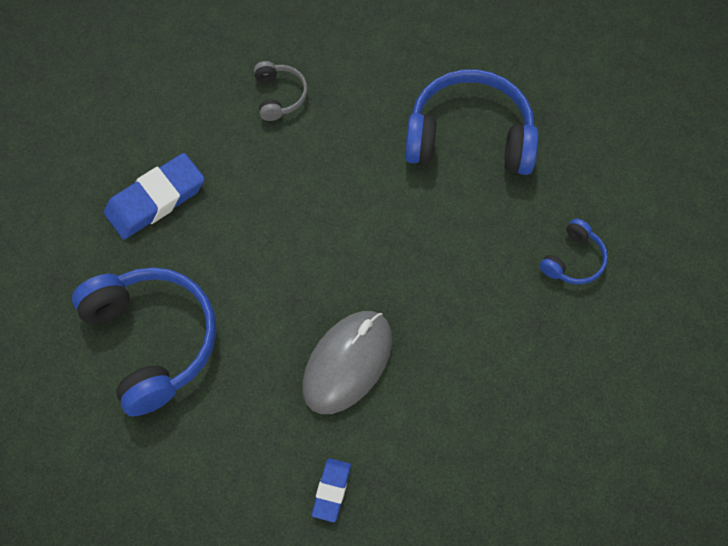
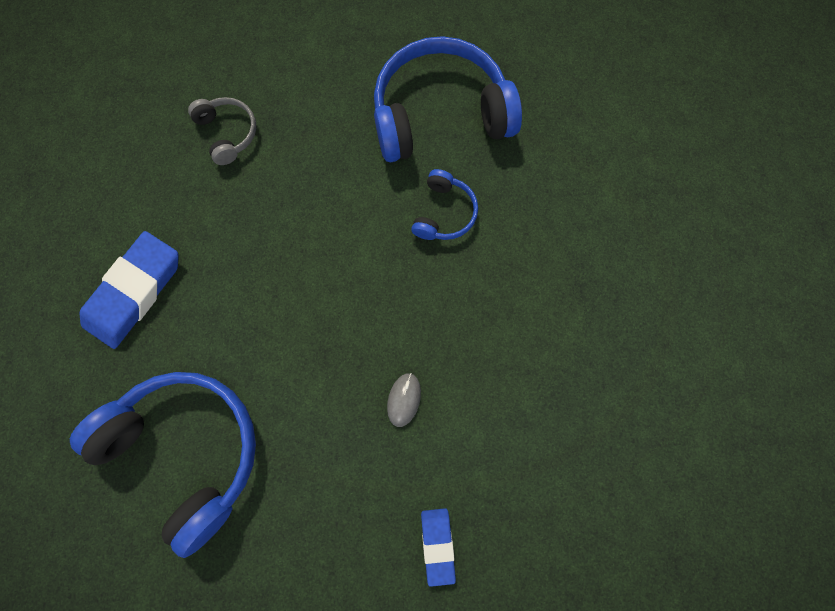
camera: 20 degrees left, 10 degrees up
grey mouse [302,311,392,414] -> grey mouse [387,373,421,427], size x0.41
blue headphones [539,219,608,284] -> blue headphones moved to [411,169,478,240]

